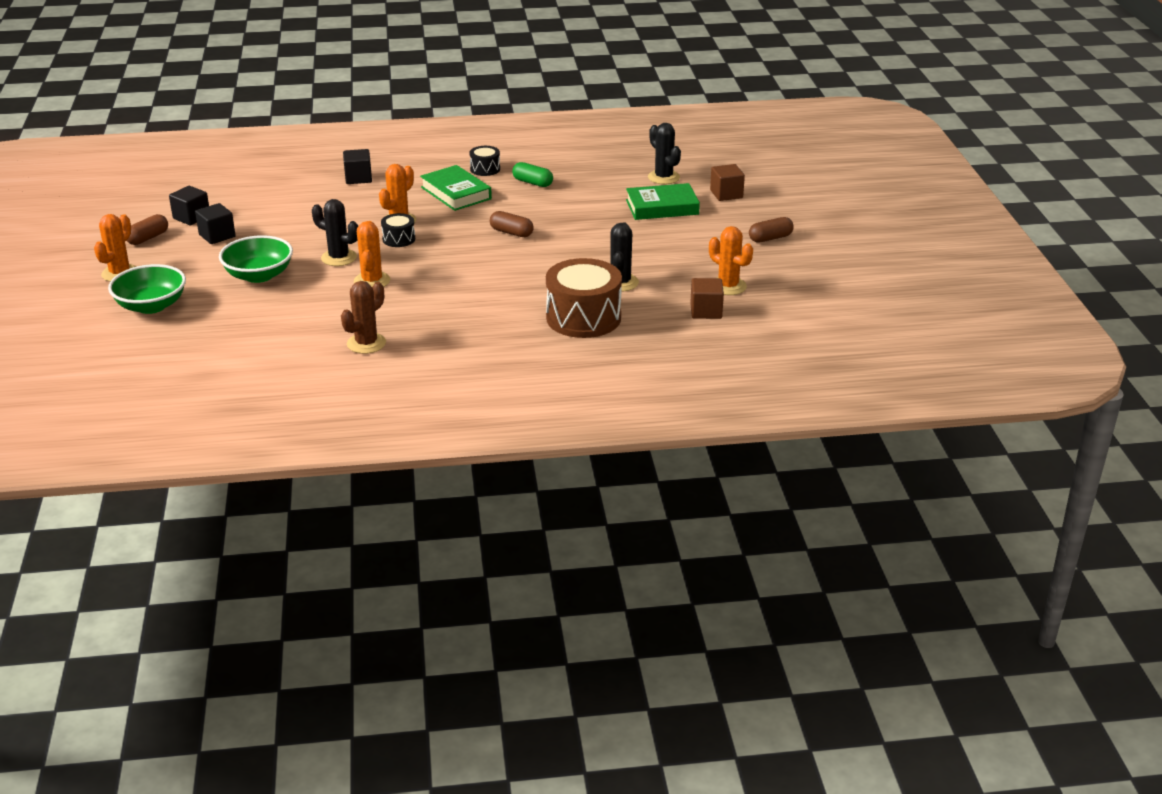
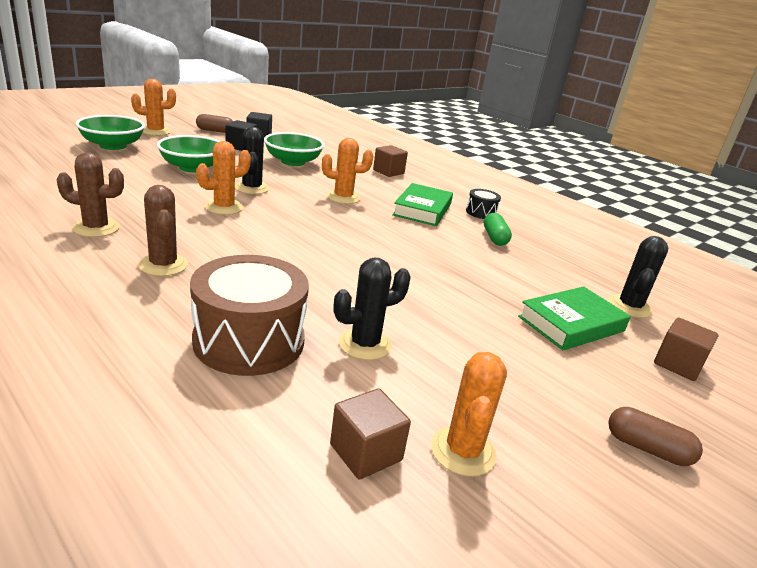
camera: 50 degrees right, 5 degrees down
black cube [343,149,372,184] -> brown cube [373,145,408,177]
black drum [381,213,415,247] -> none
brown capsule [490,211,534,237] -> none
green book [626,183,700,220] -> green book turned 75 degrees counterclockwise [518,286,631,350]
none -> brown cactus [138,185,188,276]
none -> green bowl [264,132,324,166]

